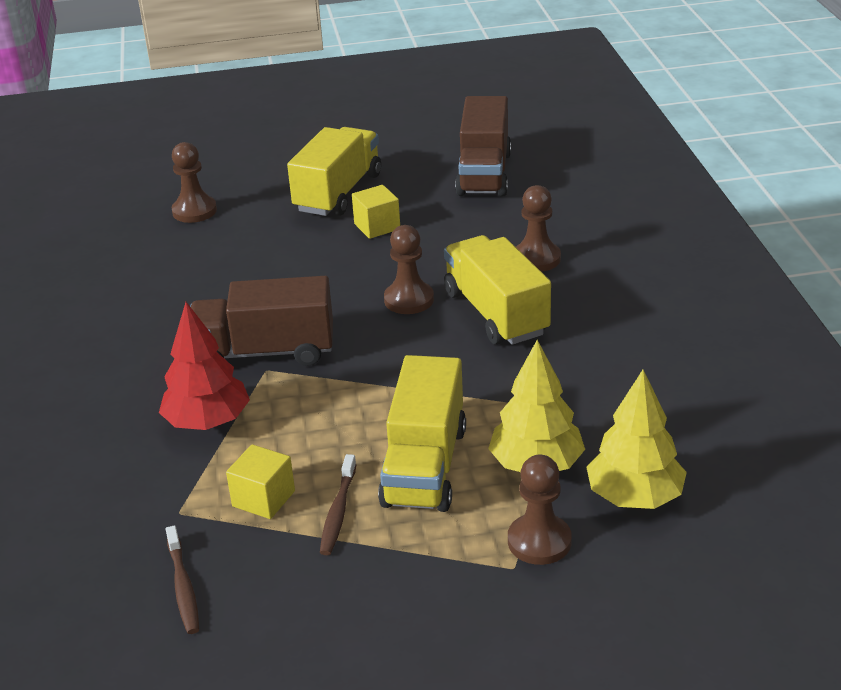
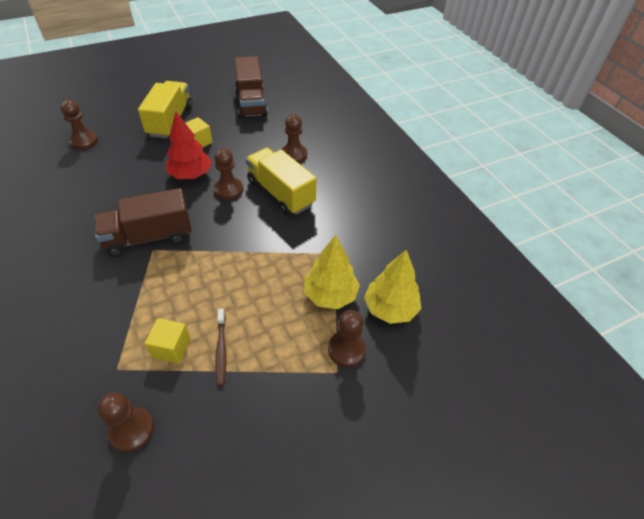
camera: 20 degrees left, 15 degrees up
red tree [159,302,250,430] -> red tree moved to [166,112,212,179]
brown toothbrush [166,525,199,634] -> brown pawn [98,392,154,452]
yellow truck [378,355,466,512] -> none

